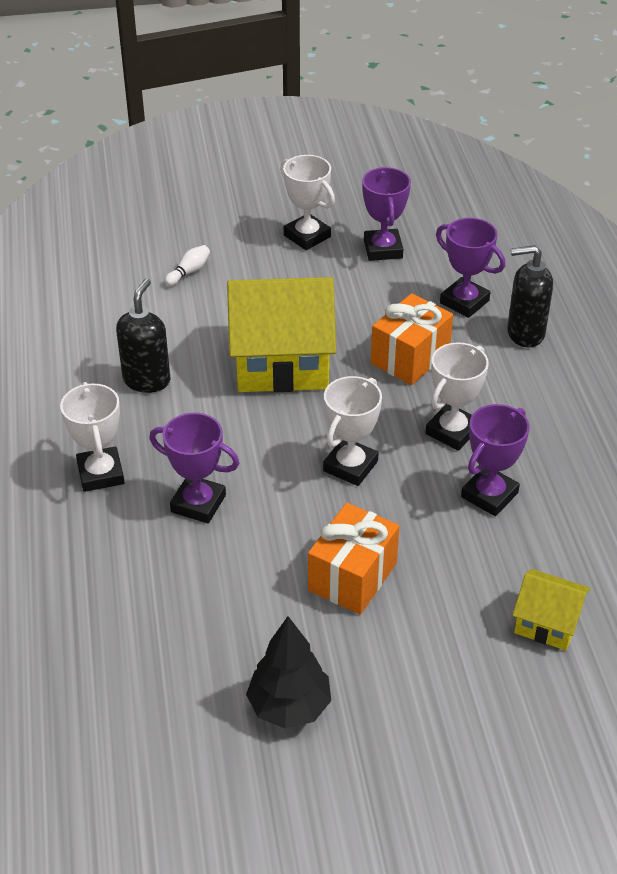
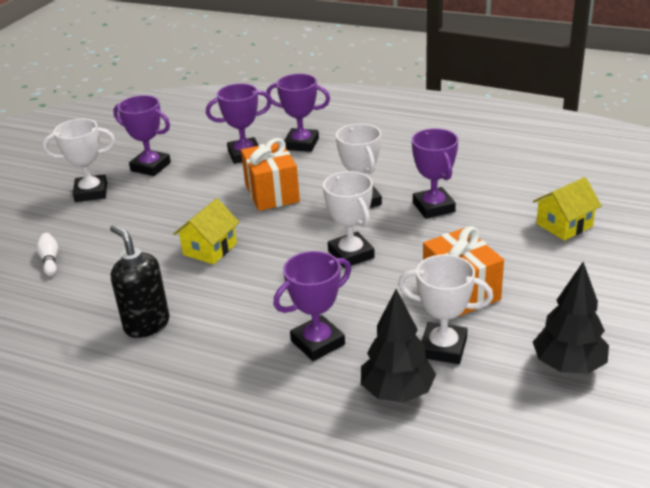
camera: 55 degrees left, 10 degrees down
white trophy [60,382,125,492] -> white trophy moved to [398,254,493,364]
yellow house [227,277,336,392] -> yellow house [174,198,239,265], size x0.50
black soap dispenser [507,245,553,347] -> purple trophy [266,74,330,152]
none -> black tree [361,289,436,402]

